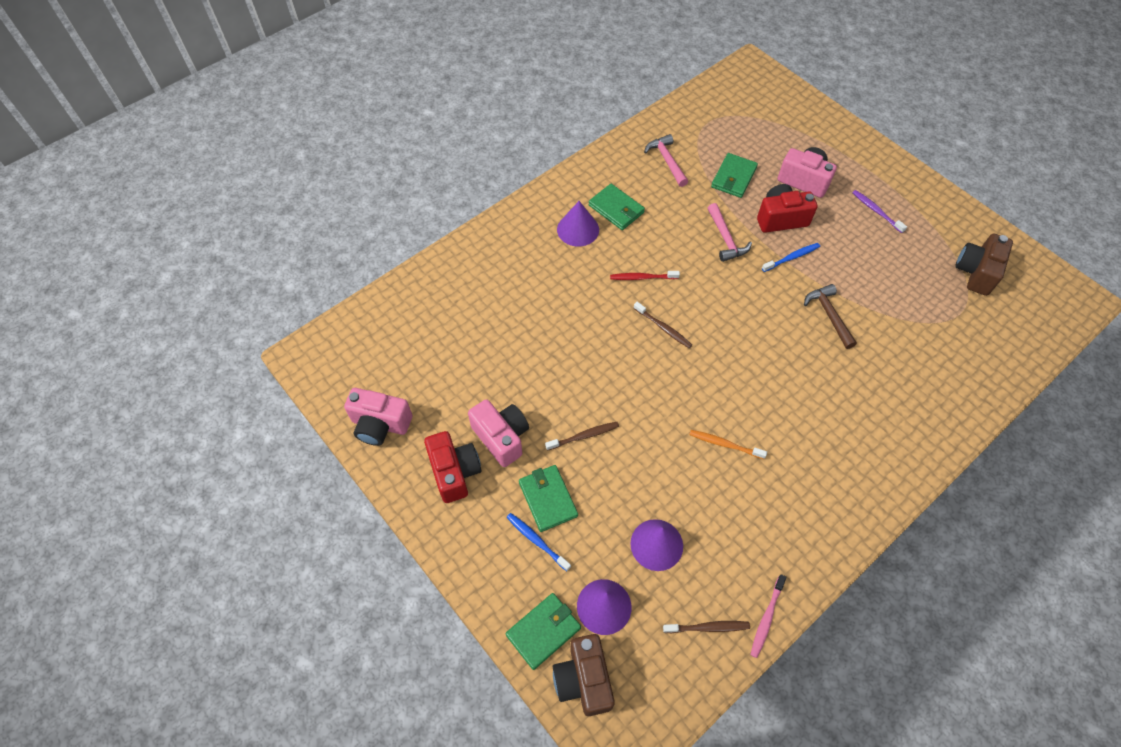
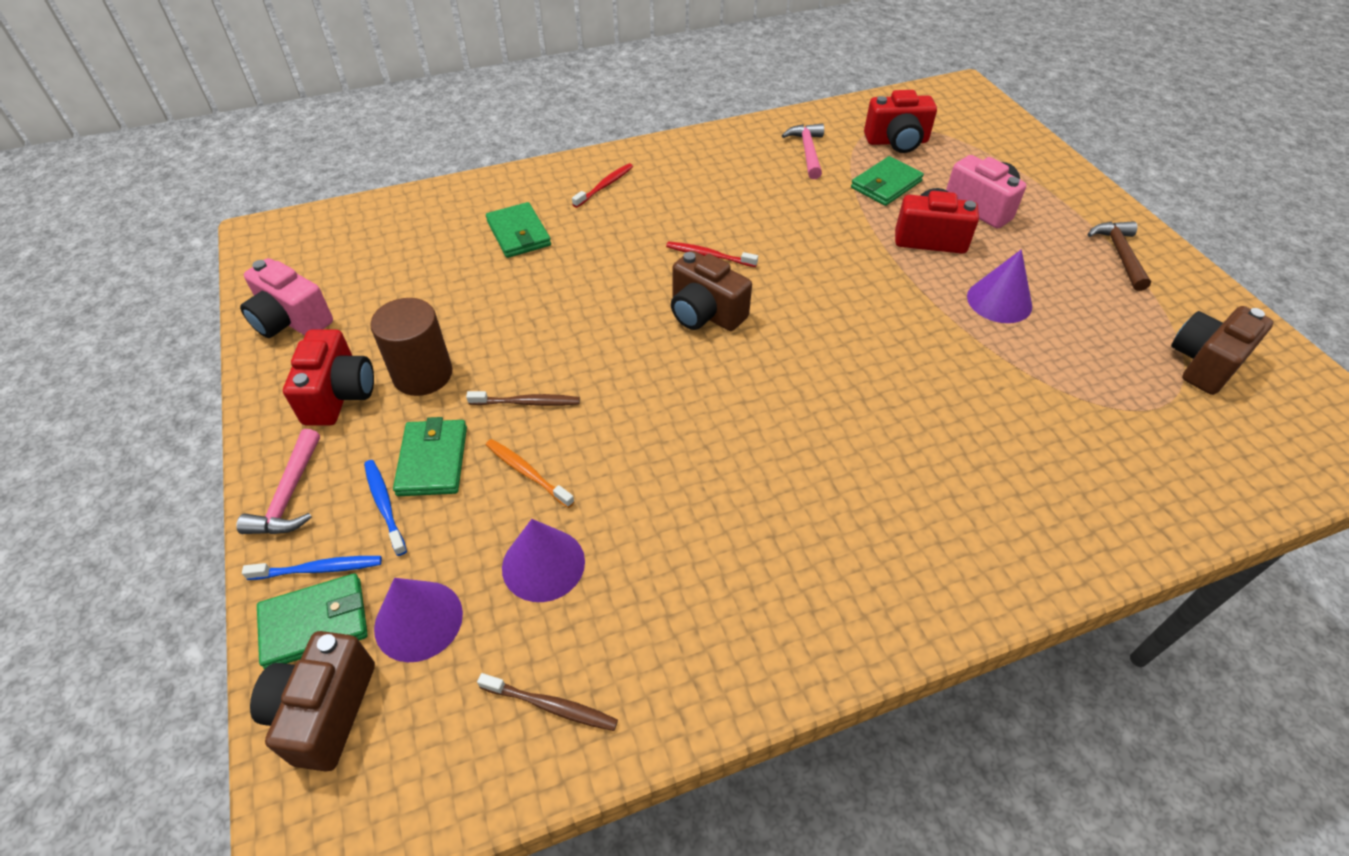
camera: 20 degrees right, 10 degrees down
pink camera [468,399,529,467] -> brown cylinder [370,298,452,396]
purple cone [557,201,599,247] -> purple cone moved to [967,249,1032,323]
green wallet [589,184,645,230] -> green wallet moved to [486,202,551,258]
brown toothbrush [634,302,692,348] -> brown camera [671,251,752,331]
orange toothbrush [689,430,767,459] -> orange toothbrush moved to [486,439,575,508]
pink hammer [708,203,752,262] -> pink hammer moved to [236,429,320,534]
pink toothbrush [750,574,786,658] -> none
blue toothbrush [762,243,820,272] -> blue toothbrush moved to [242,556,382,580]
brown hammer [804,284,857,349] -> brown hammer moved to [1088,221,1151,291]
purple toothbrush [852,190,907,233] -> none
none -> red toothbrush [572,163,633,208]
none -> red camera [864,90,937,153]

